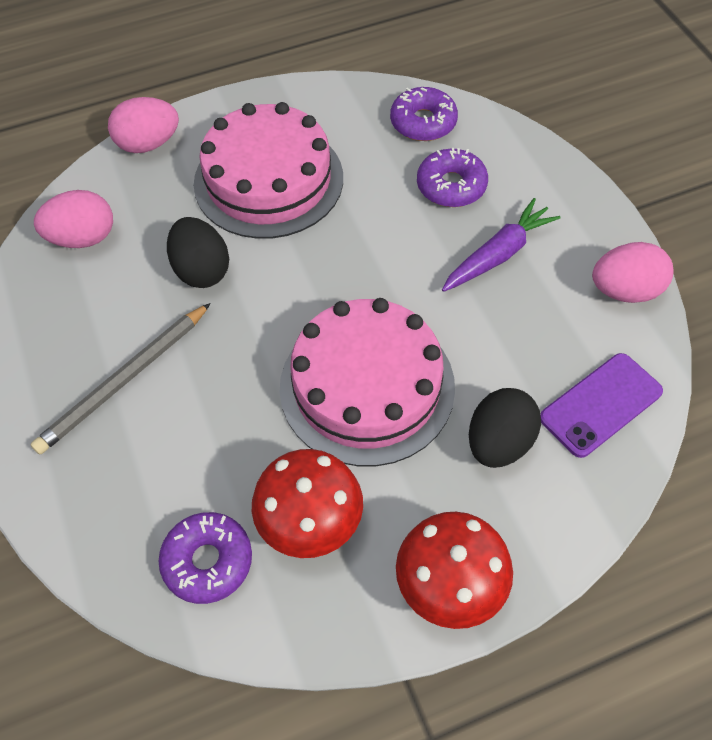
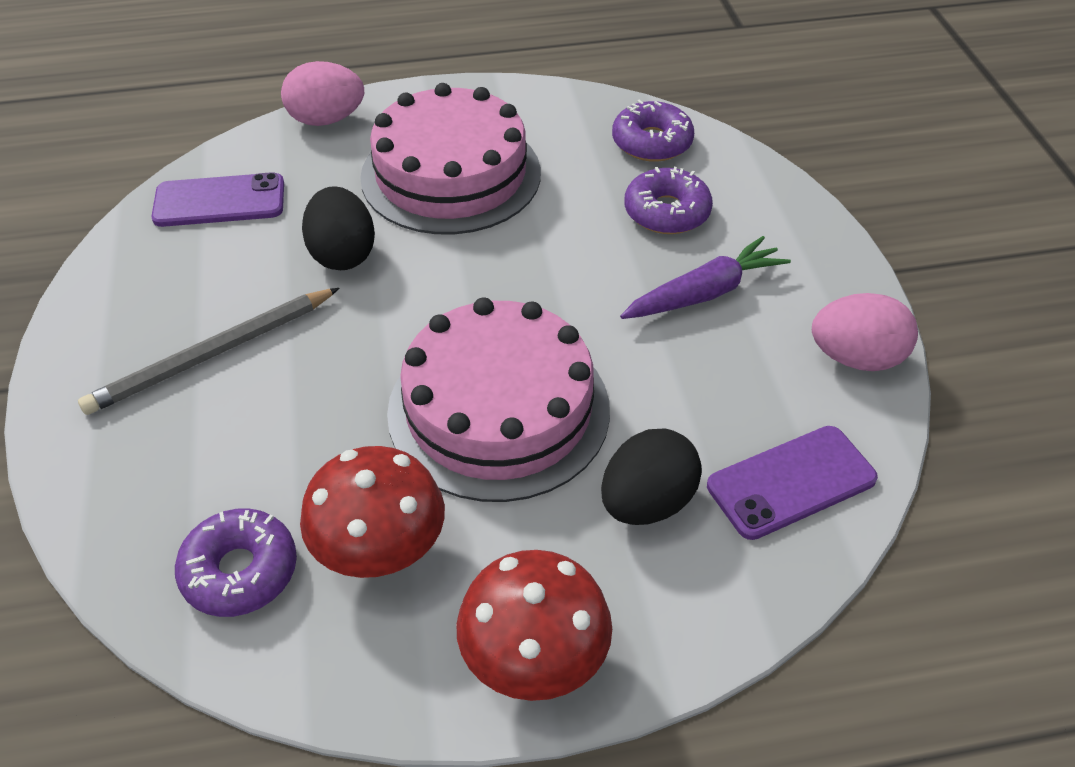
camera: 10 degrees right, 10 degrees down
pink egg [34,190,113,248] -> purple phone [152,172,284,227]

